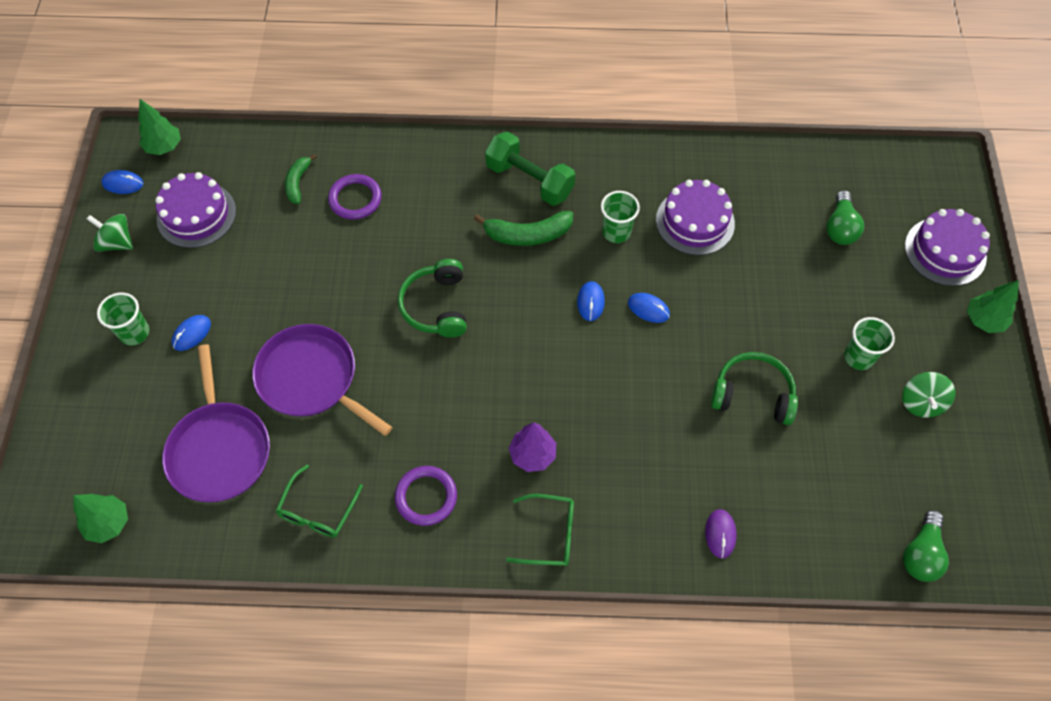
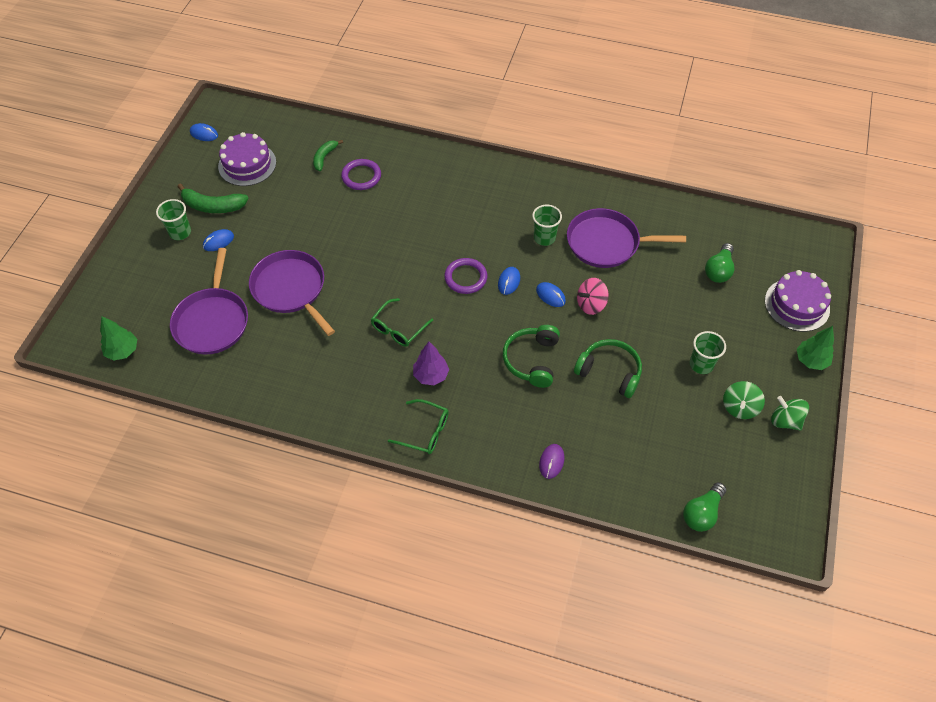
camera: 15 degrees right, 5 degrees down
green spinning top [87,214,133,252] -> green spinning top moved to [771,396,809,431]
green tree [138,99,181,155] -> none
green glasses [276,465,363,537] -> green glasses moved to [371,298,433,347]
purple ring [395,466,457,526] -> purple ring moved to [444,258,487,294]
green headphones [398,259,467,338] -> green headphones moved to [503,325,560,388]
green banana [474,211,573,246] -> green banana moved to [177,184,249,213]
green dumbbell [485,131,575,206] -> none
purple cake [656,180,735,255] -> purple pan [567,208,686,268]
none -> pink spinning top [577,278,609,315]

